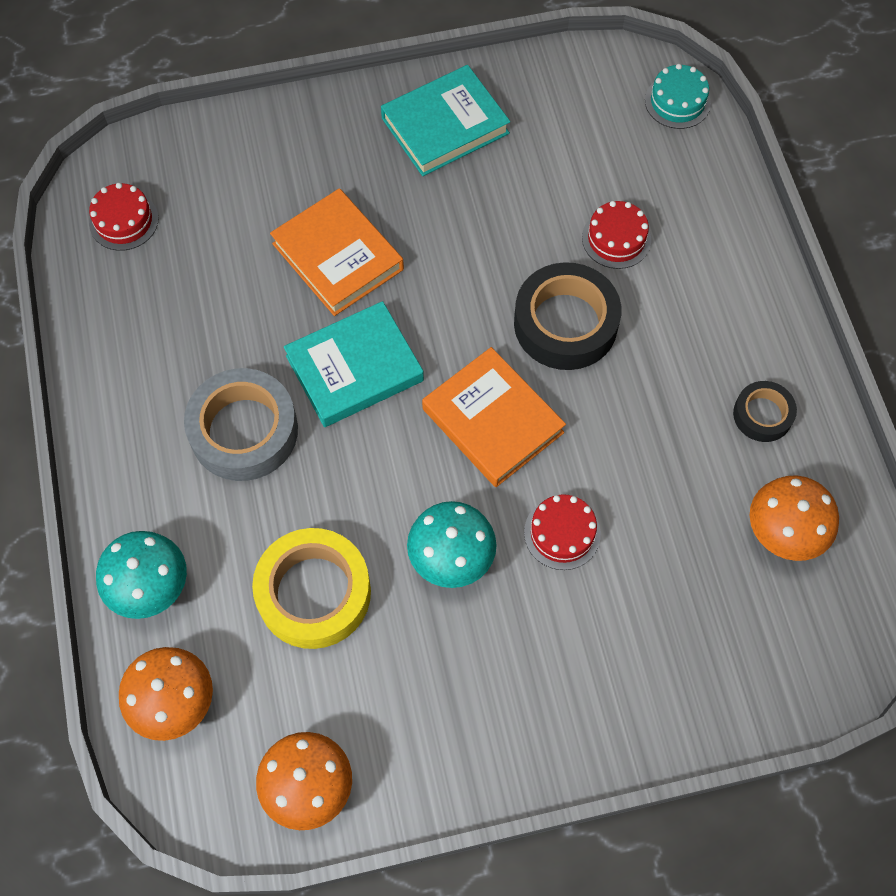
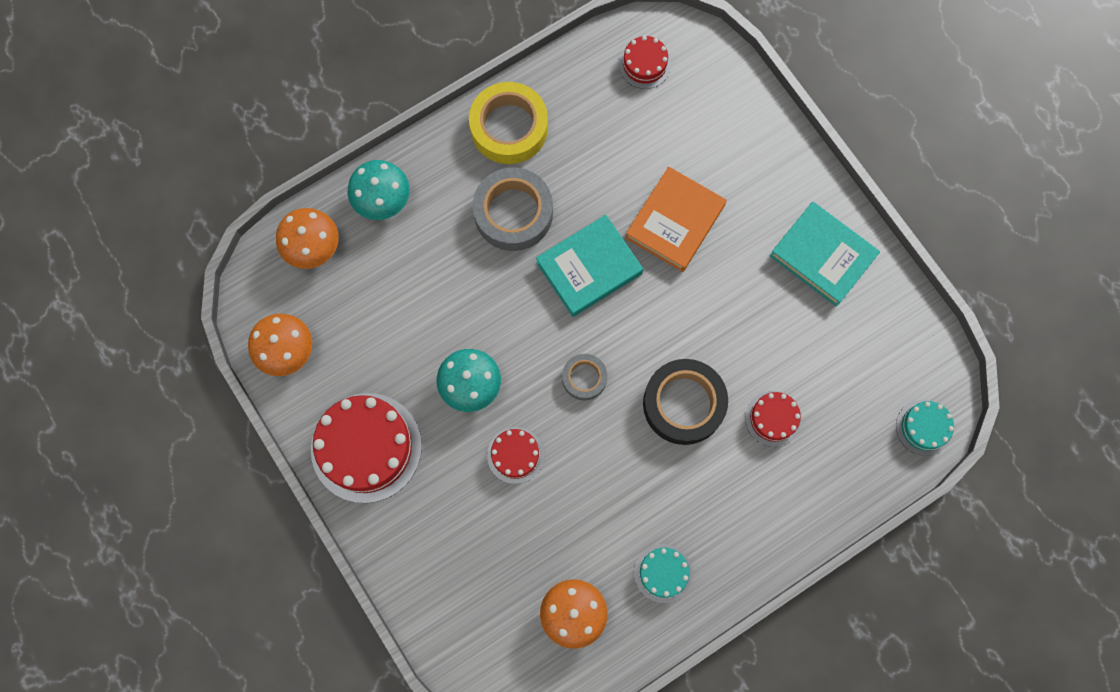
camera: 70 degrees right, 10 degrees up
yellow tape [252,528,371,649] -> yellow tape moved to [469,82,548,164]
turquoise book [284,301,424,427] -> turquoise book turned 75 degrees counterclockwise [536,215,643,317]
orange book [422,347,566,487] -> grey tape [562,354,607,401]
black tape [733,381,797,442] -> turquoise cake [634,544,692,603]
none -> red cake [311,393,422,503]

